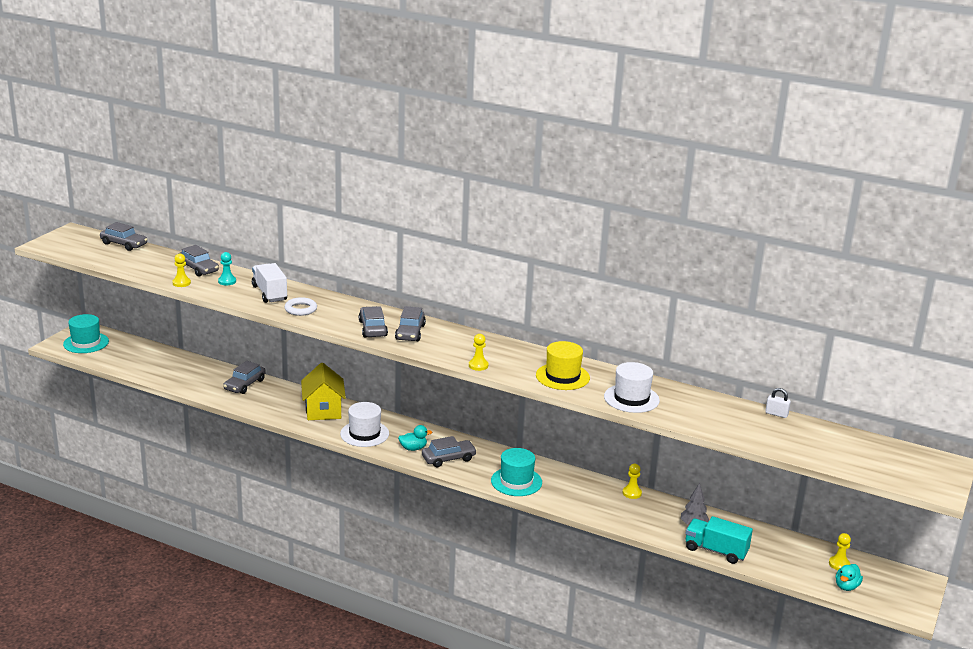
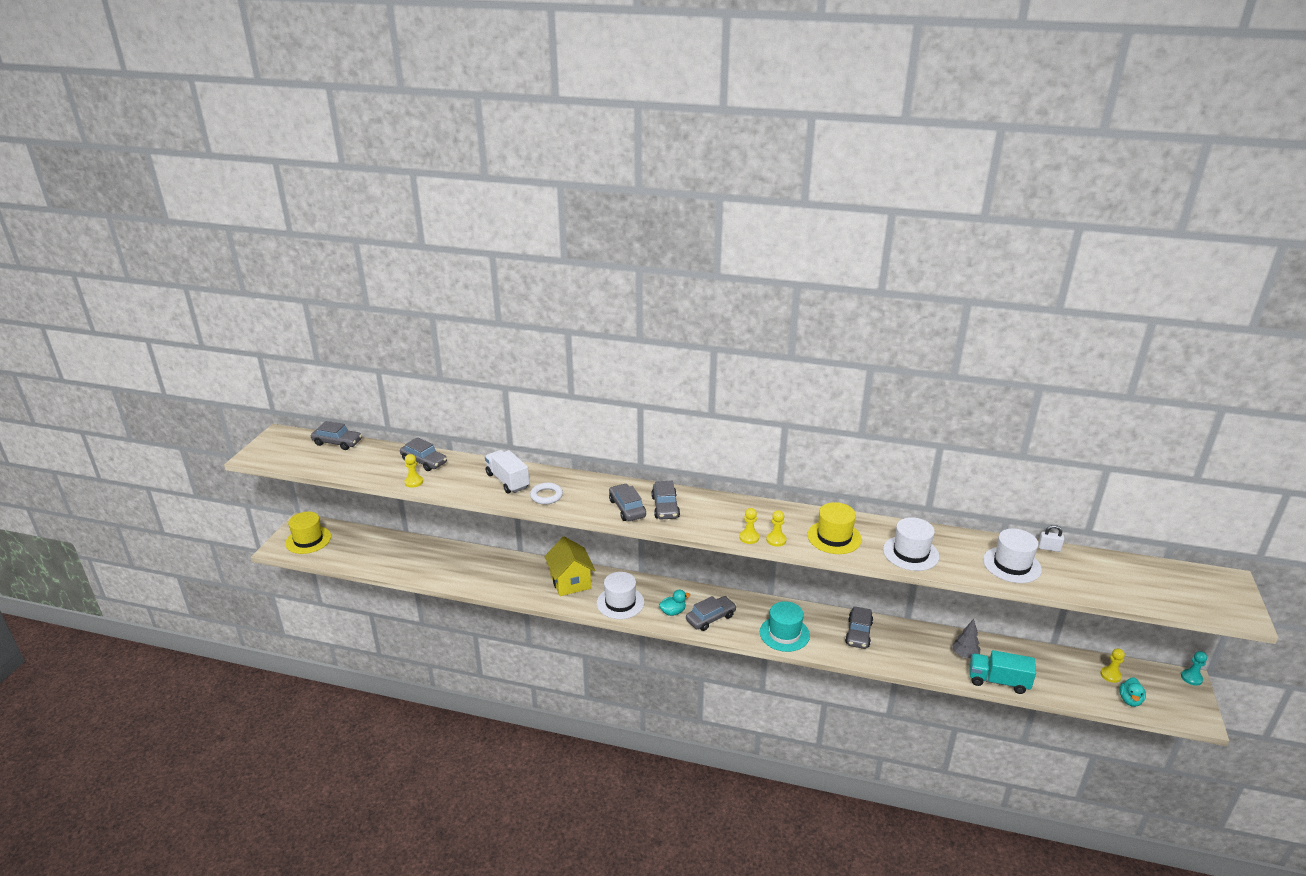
camera: 10 degrees left, 5 degrees up
turquoise hat [63,314,109,353] -> yellow hat [285,512,331,554]
turquoise pawn [218,252,236,285] -> turquoise pawn moved to [1181,651,1207,686]
grey car [223,361,266,394] -> grey car moved to [845,606,873,649]
yellow pawn [623,464,642,499] -> yellow pawn moved to [766,510,786,546]
none -> white hat [983,529,1042,583]

